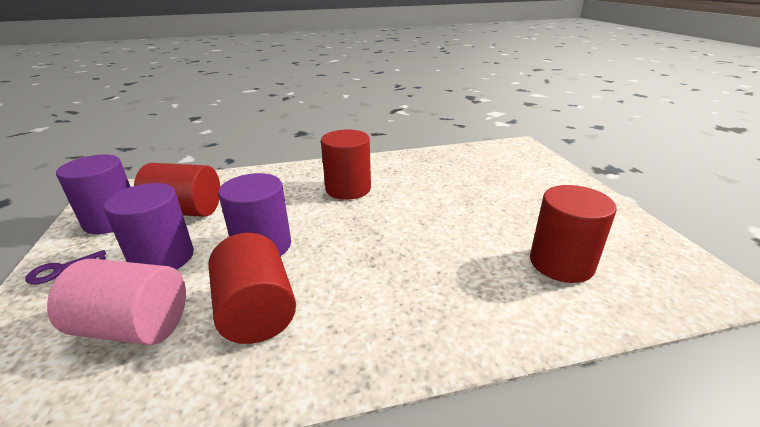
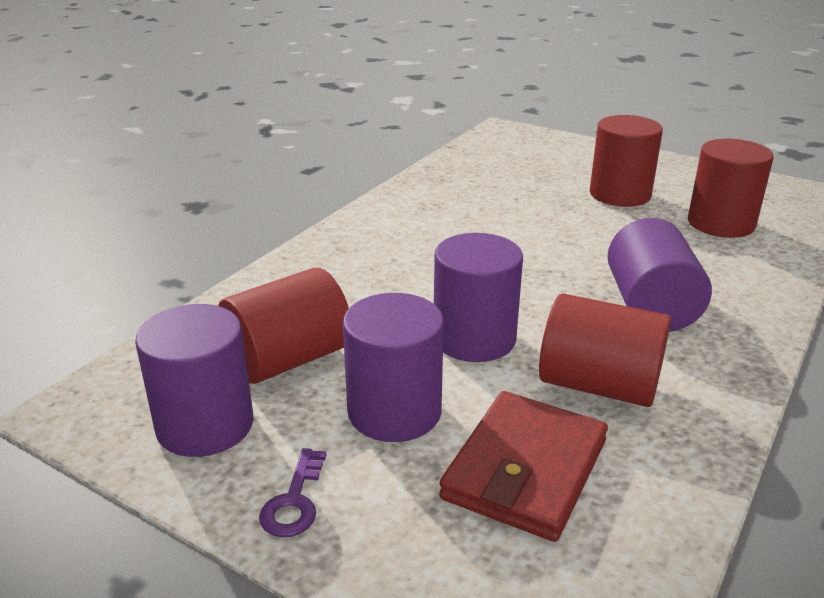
camera: 45 degrees left, 0 degrees up
pink cylinder [47,259,186,345] -> red wallet [439,391,608,542]
red cylinder [321,130,371,200] -> red cylinder moved to [590,115,663,207]
none -> purple cylinder [608,218,712,332]

